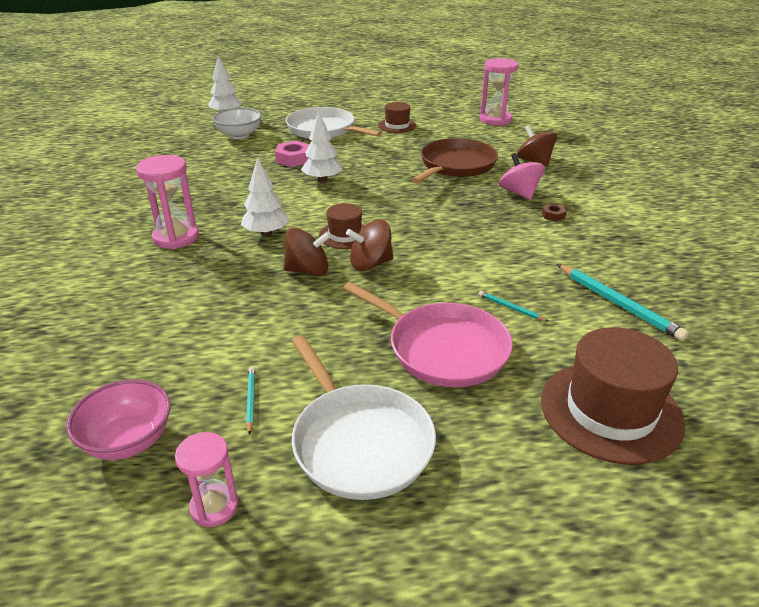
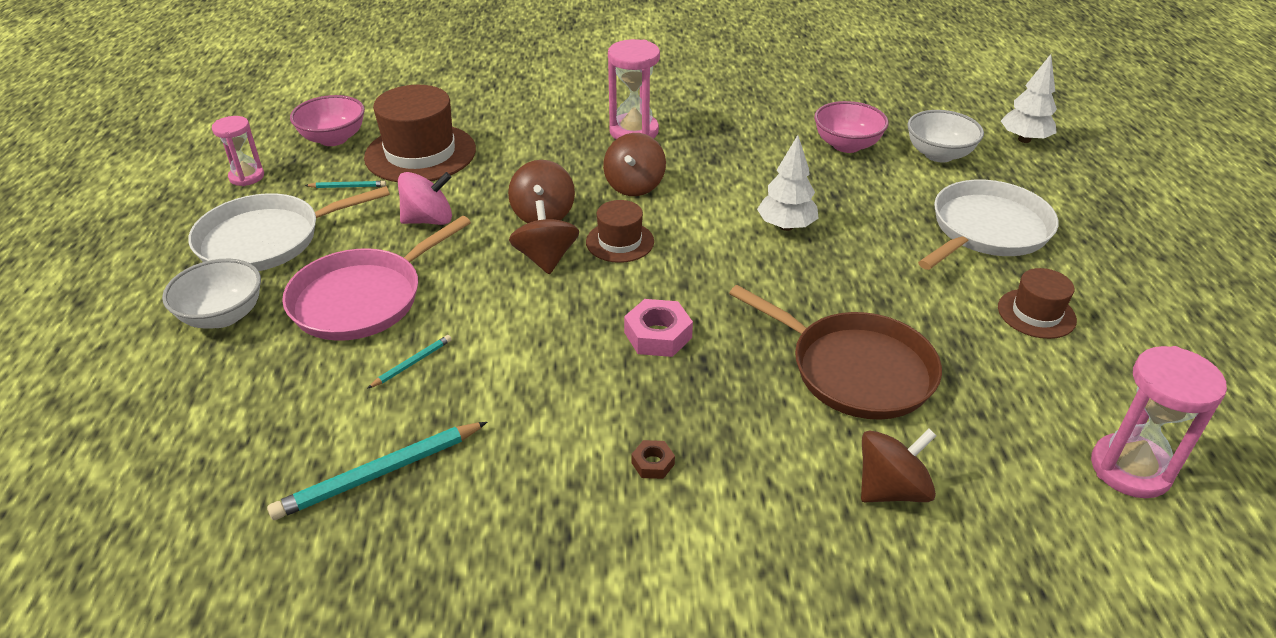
camera: 95 degrees right, 5 degrees up
white tree [241,157,289,236] -> brown spinning top [603,133,666,196]
pink nut [275,141,310,167] -> pink nut moved to [624,299,693,357]
pink spinning top [499,153,545,200] -> pink spinning top moved to [398,172,452,225]
brown hat [541,327,685,465] -> brown hat moved to [364,85,476,182]
none -> white bowl [162,259,261,329]
none -> pink bowl [814,101,889,153]

